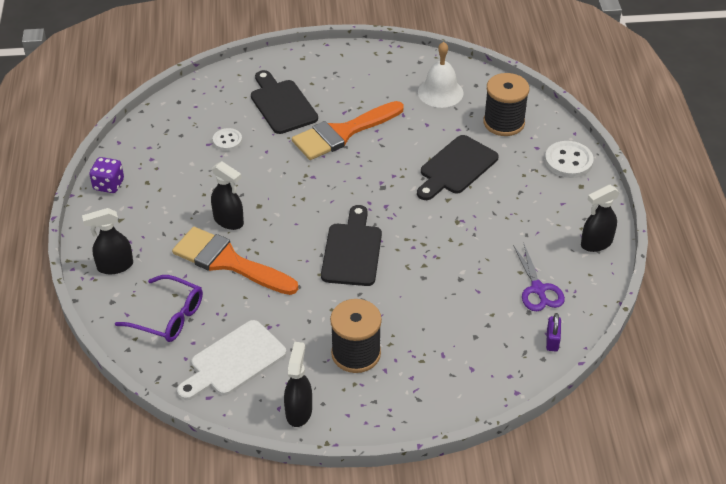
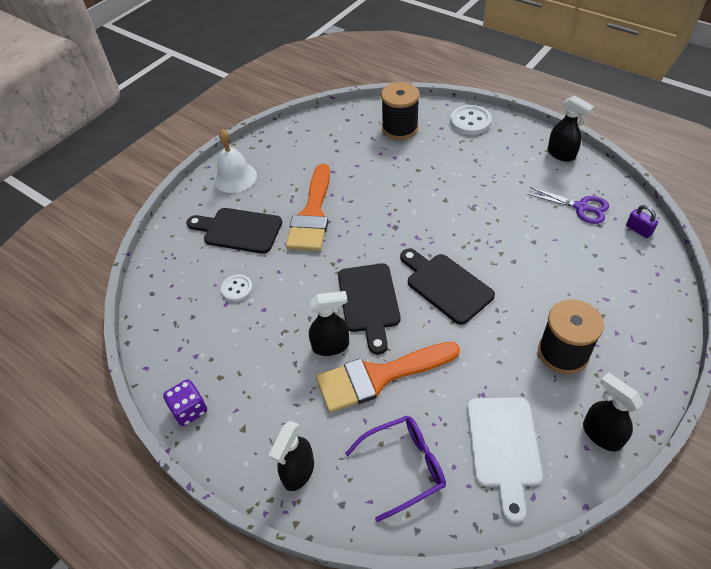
camera: 45 degrees left, 5 degrees up
black cutting board [417,135,499,200] -> black cutting board moved to [338,263,400,354]
white bell [418,42,463,108] -> white bell moved to [214,129,257,193]
black spray bottle [581,185,620,252] -> black spray bottle turned 60 degrees counterclockwise [547,95,594,162]

